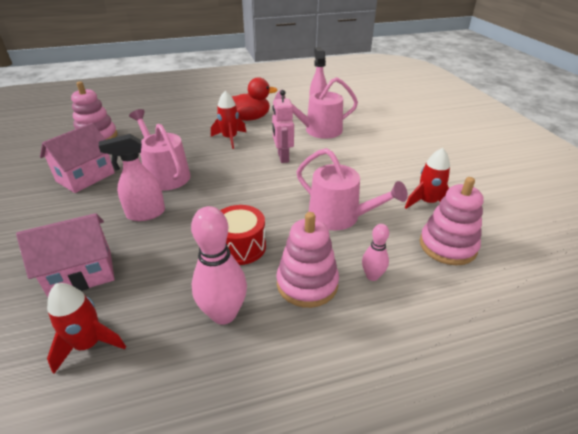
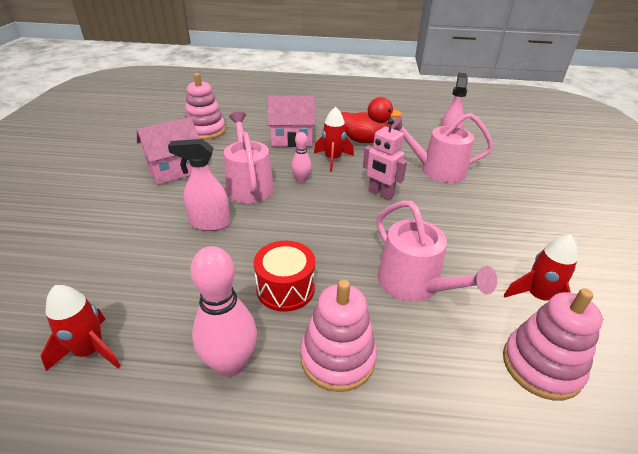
camera: 20 degrees right, 0 degrees up
pink house [16,213,115,297] -> pink house moved to [267,96,315,147]
pink robot [272,90,294,163] -> pink robot turned 60 degrees counterclockwise [363,118,407,200]
pink bowling pin [362,224,389,281] -> pink bowling pin moved to [291,132,312,182]

